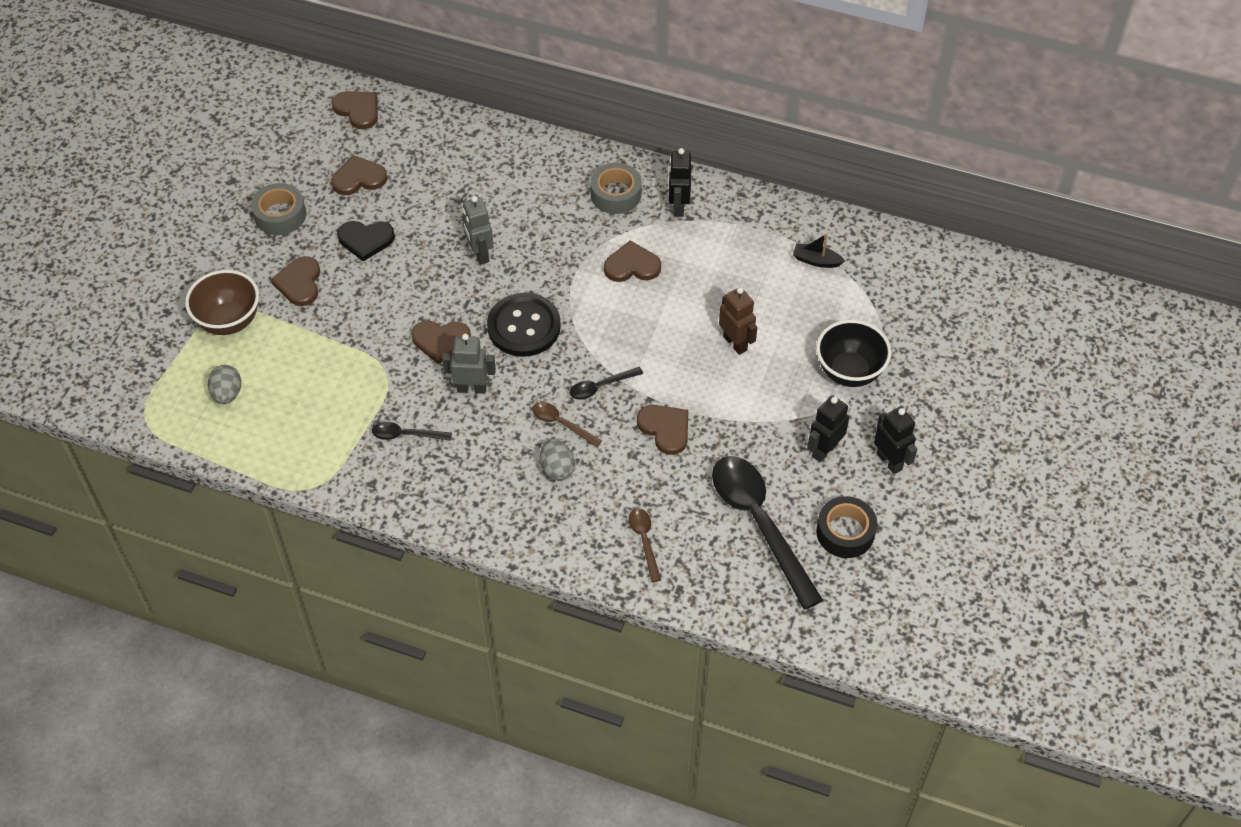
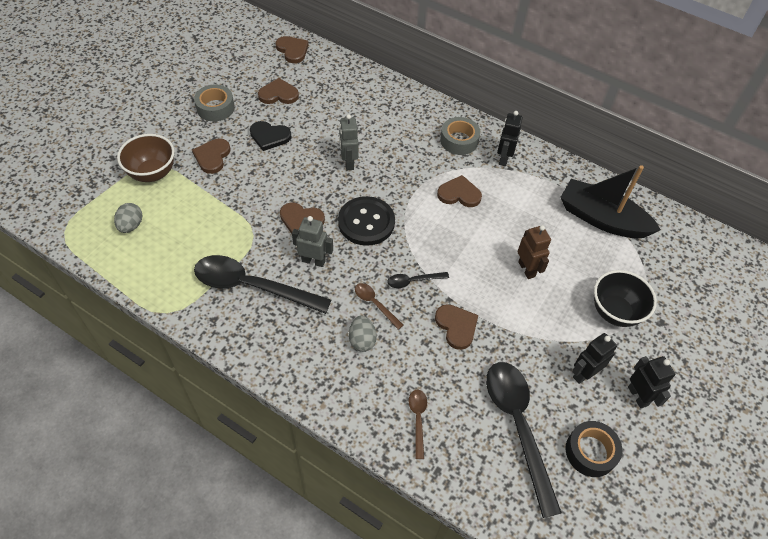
camera: 10 degrees right, 0 degrees up
black spoon [372,422,452,441] -> black spoon [194,255,331,314], size x2.22
black boat [793,233,845,268] -> black boat [560,165,661,238], size x2.44

